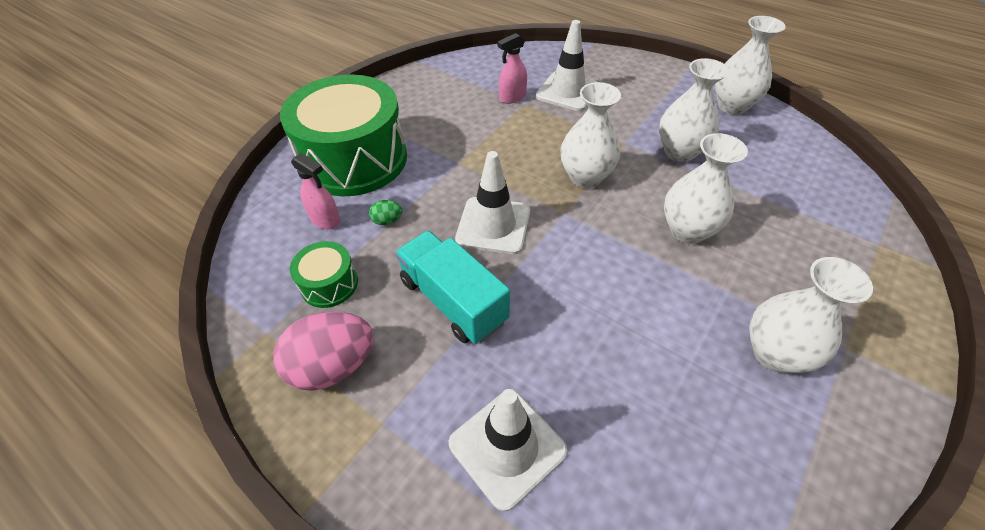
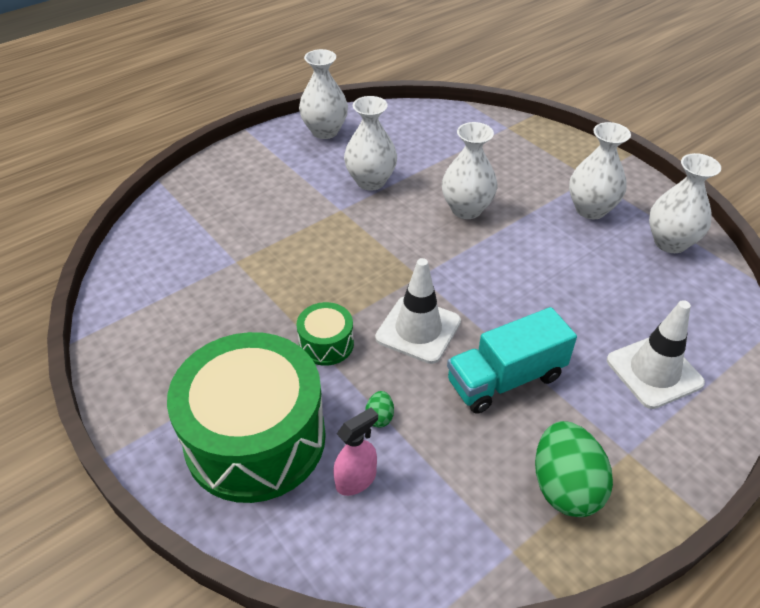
camera: 75 degrees left, 5 degrees down
pink egg [273,312,374,391] -> green egg [535,421,613,517]
green drum [290,241,358,308] -> green drum moved to [296,302,354,366]
pink spray bottle [498,33,527,104] -> none
white traffic cone [536,20,597,111] -> none
white vase [560,82,621,188] -> white vase moved to [649,153,721,253]

